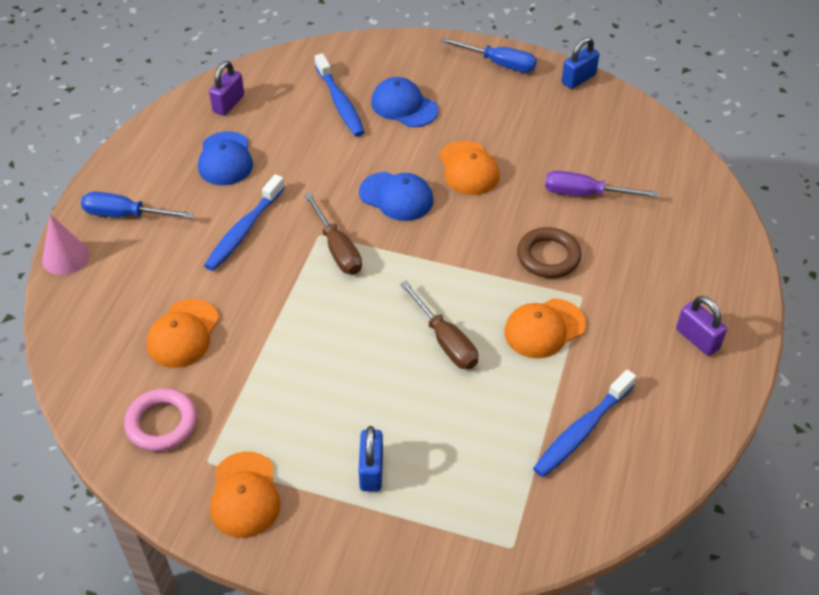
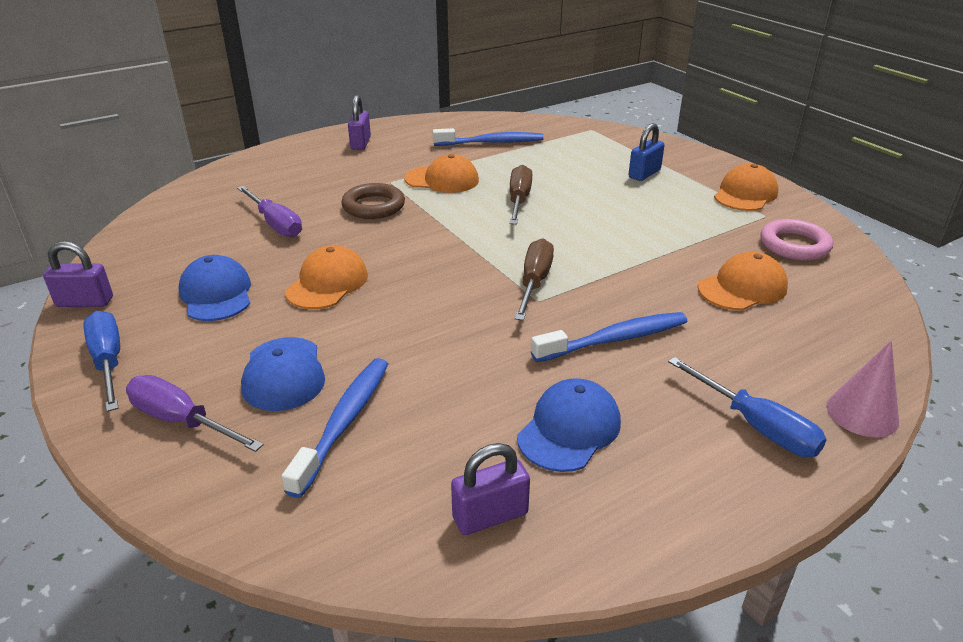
camera: 140 degrees left, 15 degrees down
blue cap [359,172,433,221] -> blue cap moved to [178,255,251,321]
blue padlock [562,37,599,89] -> purple padlock [43,241,113,307]
none -> purple screwdriver [126,375,264,452]

